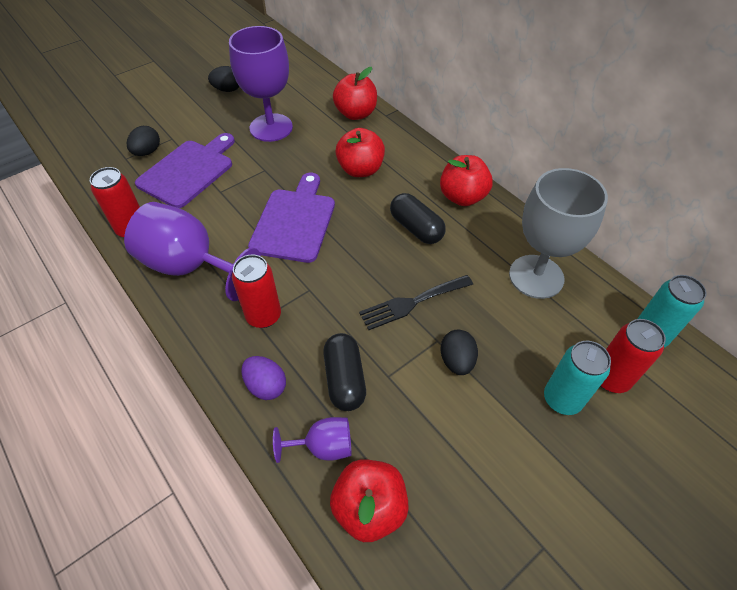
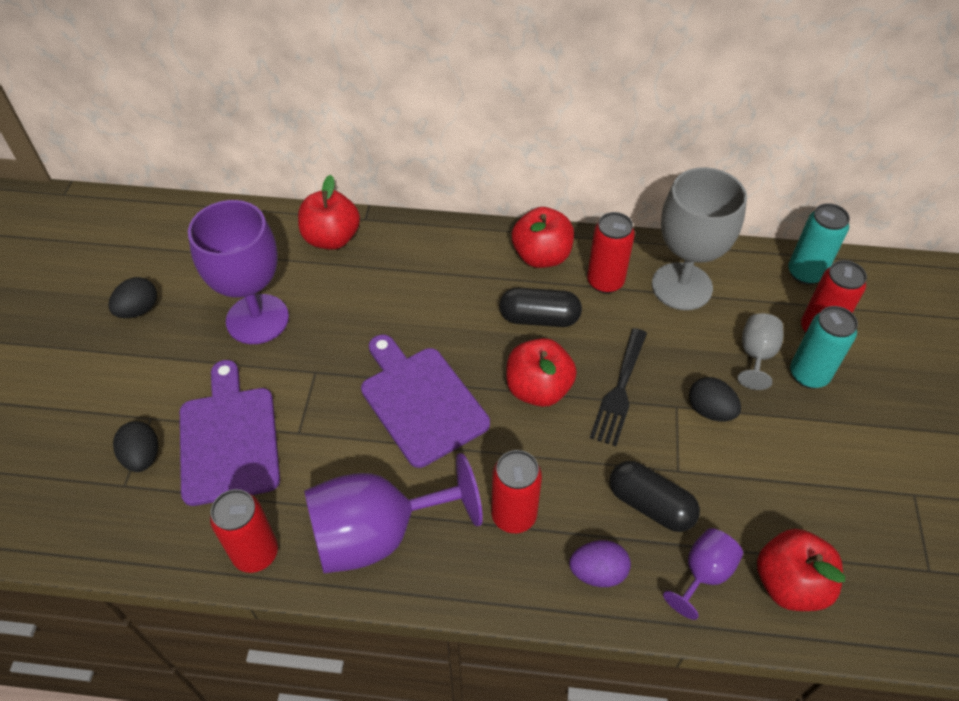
camera: 45 degrees left, 0 degrees up
red apple [336,128,385,177] -> red apple moved to [506,338,577,407]
none -> red can [587,212,635,293]
none -> grey goblet [738,313,783,390]

